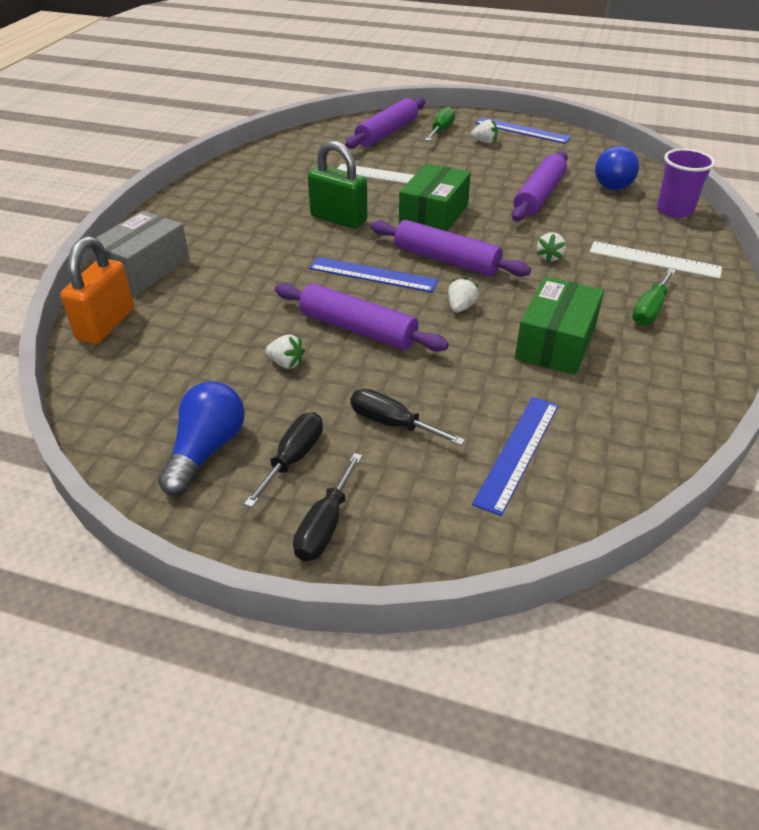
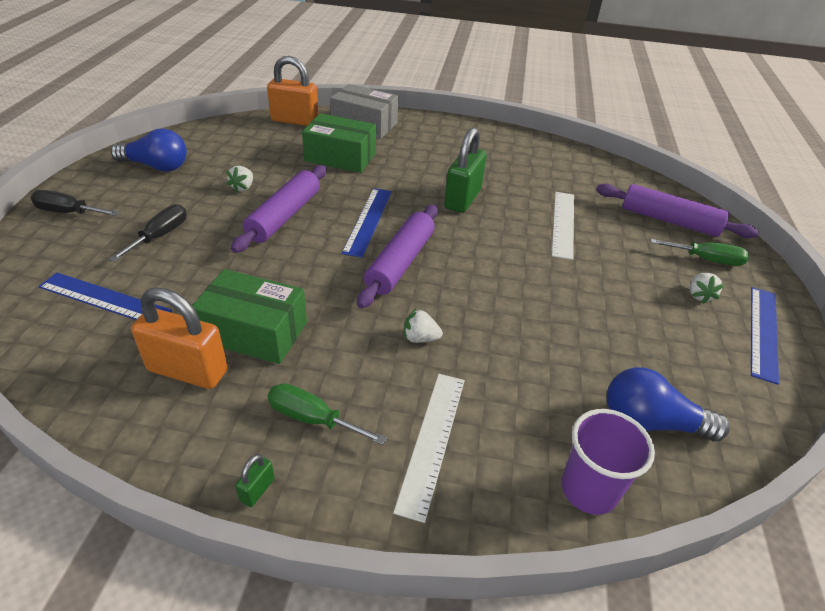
camera: 80 degrees right, 0 degrees up
black screwdriver [244,412,323,508] -> none
green box [399,163,471,231] -> green box moved to [302,113,376,173]
white strawberry [448,277,479,313] -> none
purple rolling pin [512,151,568,221] -> none
none -> orange padlock [131,287,228,389]
none -> green padlock [235,454,275,507]

